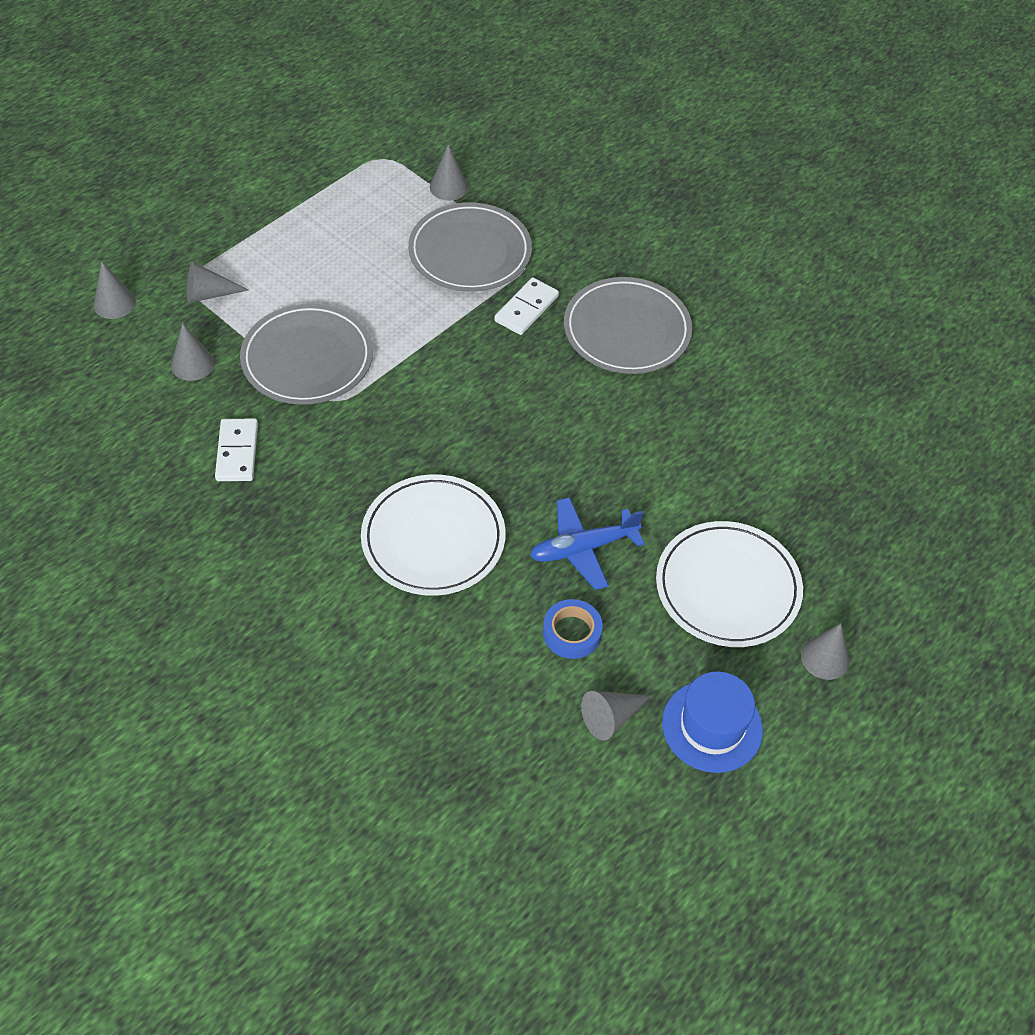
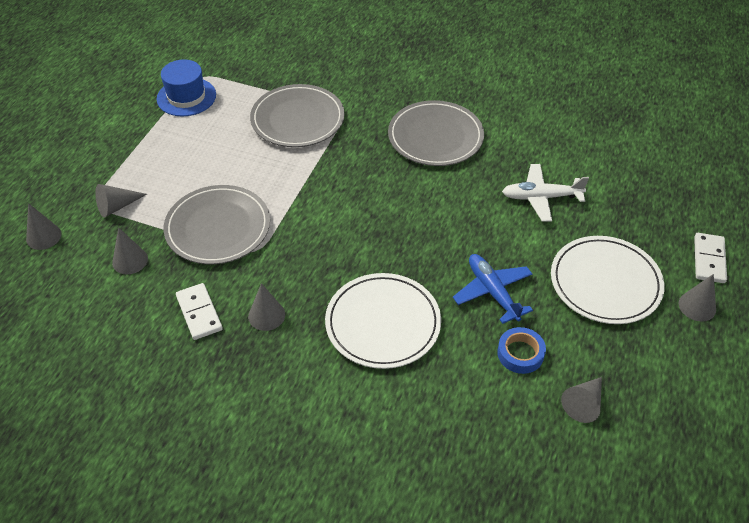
camera: 20 degrees left, 5 degrees down
grey cone [430,144,468,201] -> grey cone moved to [248,283,285,331]
white domino [494,278,559,335] -> white domino moved to [694,233,727,283]
blue plane [530,497,645,590] -> blue plane turned 105 degrees clockwise [453,254,533,324]
blue hat [662,672,763,773] -> blue hat moved to [157,59,216,116]
none -> white plane [502,164,589,222]

